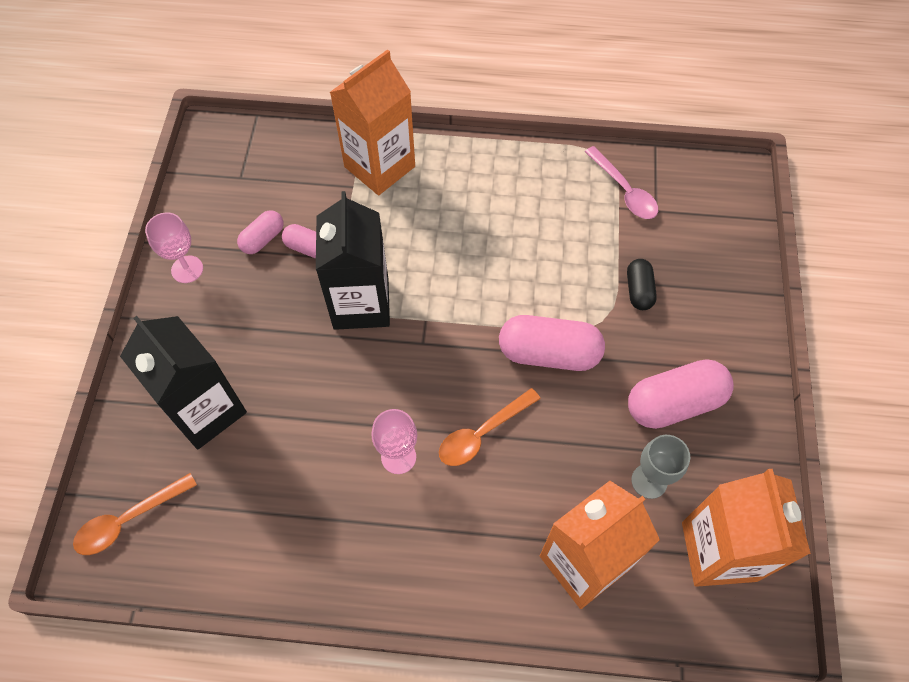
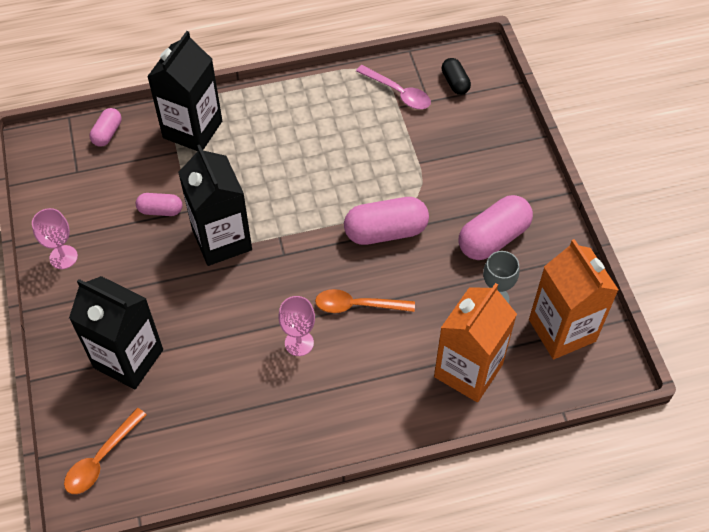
camera: 20 degrees left, 5 degrees down
pink capsule [237,210,284,254] -> pink capsule moved to [90,108,122,147]
orange carton [330,49,415,195] -> black carton [147,31,222,151]
orange spoon [439,388,541,466] -> orange spoon turned 60 degrees clockwise [315,289,415,313]
black capsule [627,259,657,310] -> black capsule moved to [442,58,471,95]

